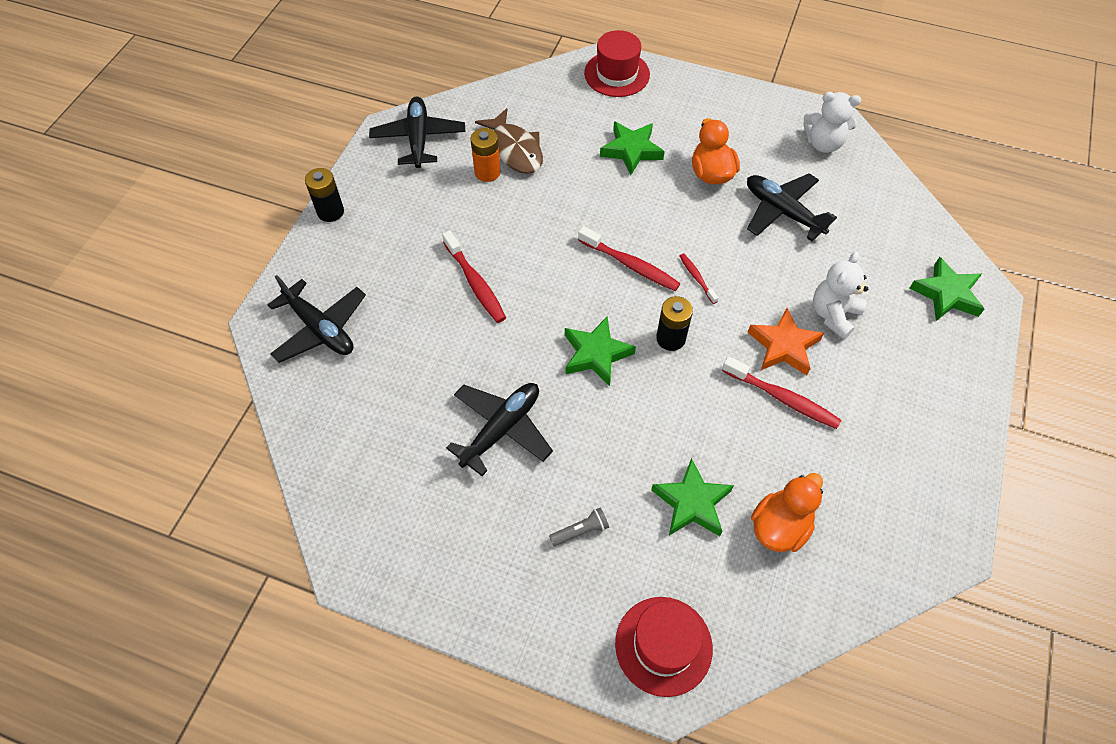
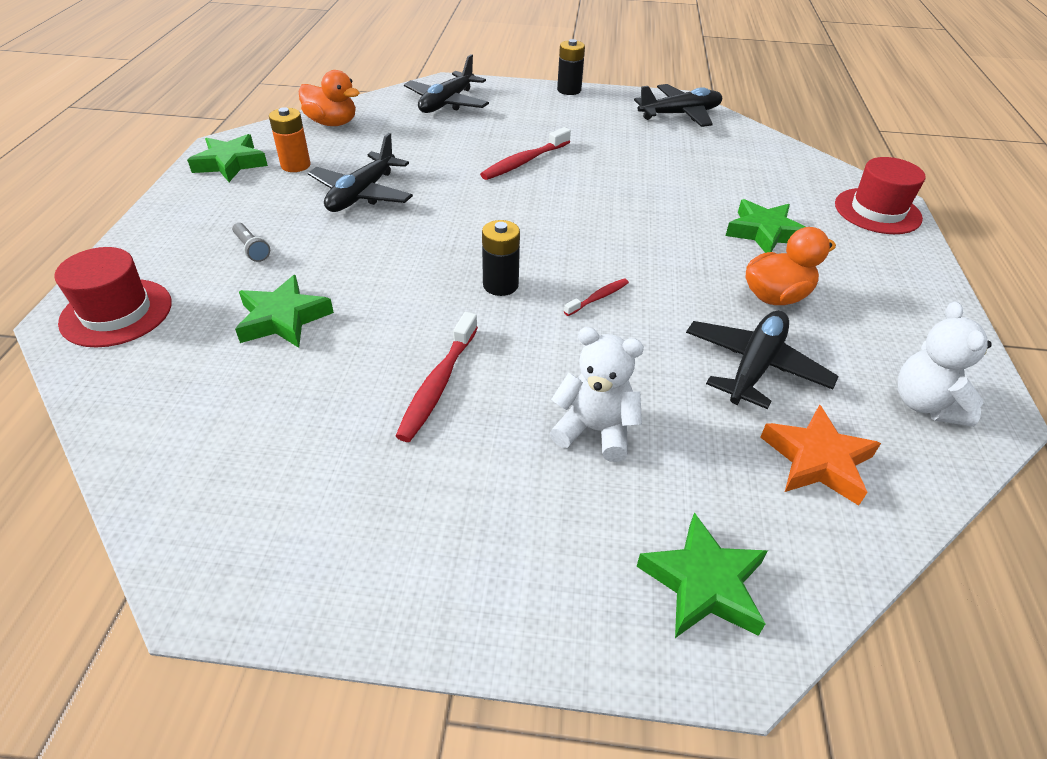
camera: 75 degrees right, 15 degrees down
black plane [446,383,553,476] -> black plane turned 90 degrees clockwise [308,133,413,212]
orange battery [470,128,501,182] -> orange battery moved to [269,107,311,172]
brown fish [475,108,543,174] -> none
green star [565,316,636,386] -> green star moved to [187,134,268,182]
red toothbrush [578,226,681,291] -> none
orange star [748,308,824,375] -> orange star moved to [760,404,881,506]
orange duck [751,473,823,552] -> orange duck moved to [299,70,360,126]

